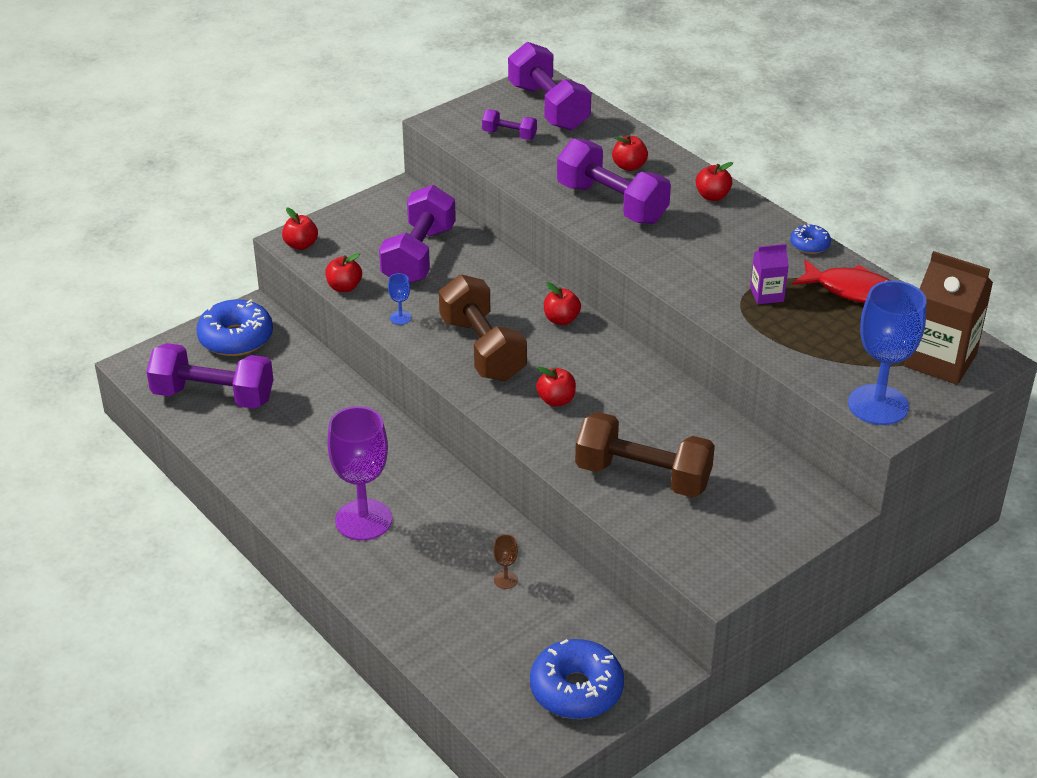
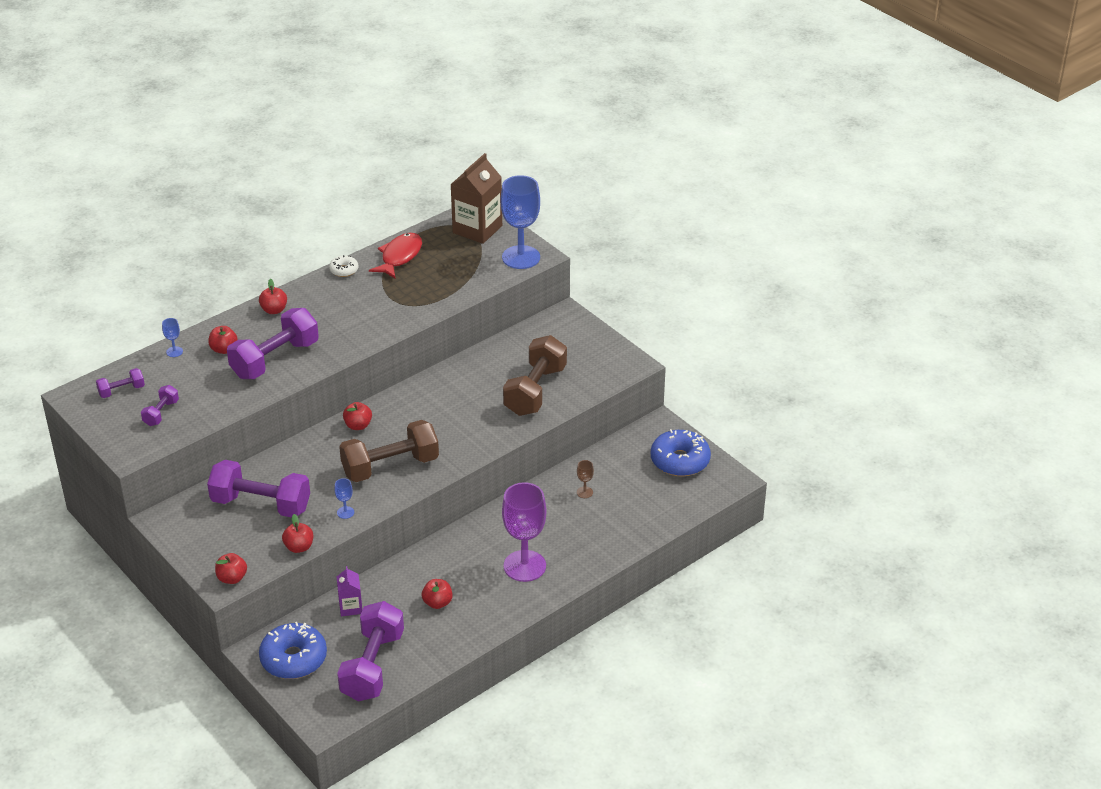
camera: 90 degrees left, 0 degrees up
purple dumbbell [508,42,592,131] -> purple dumbbell [96,368,145,398], size x0.48
red apple [536,367,576,407] -> red apple moved to [422,579,453,609]
purple carton [750,244,789,304] -> purple carton moved to [337,566,362,616]
blue donut [790,224,831,254] -> white donut [329,255,358,277]
none -> blue goblet [162,318,183,357]

